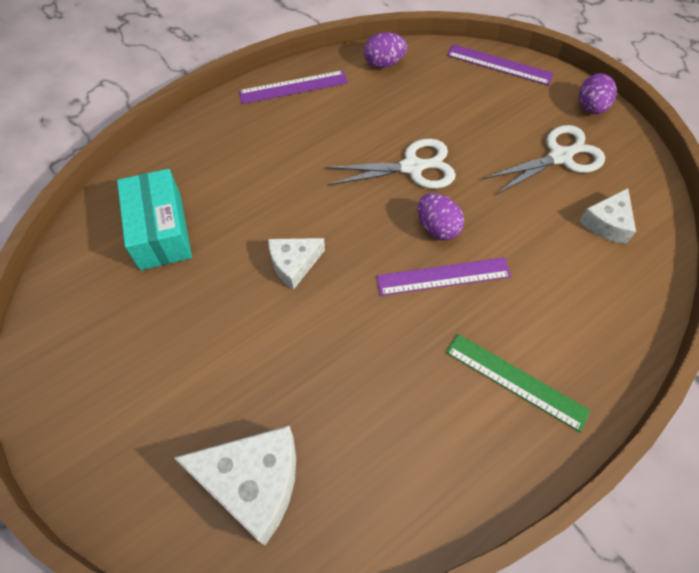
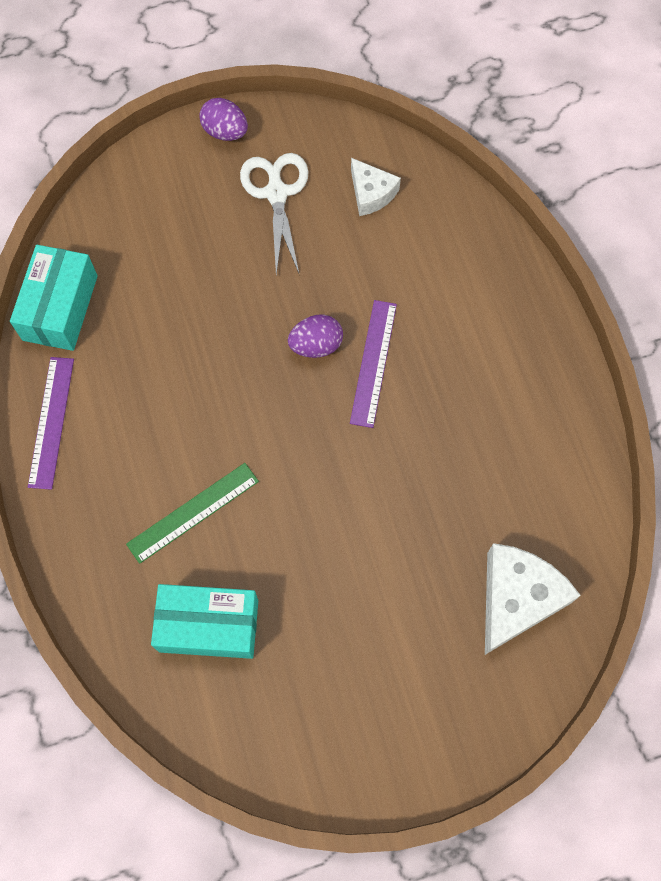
camera: 70 degrees left, 10 degrees up
white cheese [268,238,325,290] -> none
white scissors [325,139,456,189] -> none
purple egg [364,32,407,68] -> turquoise box [10,245,98,351]
green ruler [446,334,591,432] -> green ruler moved to [126,463,259,564]
purple ruler [447,44,554,85] -> none

